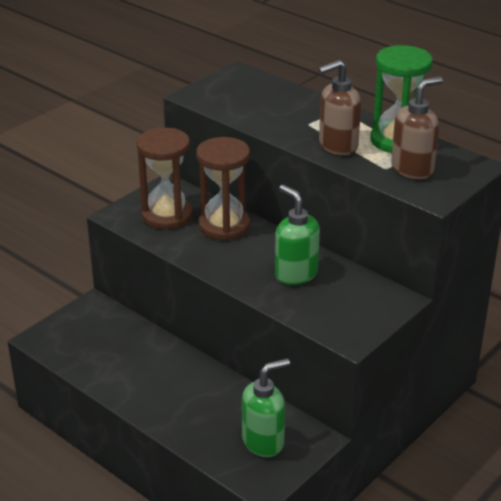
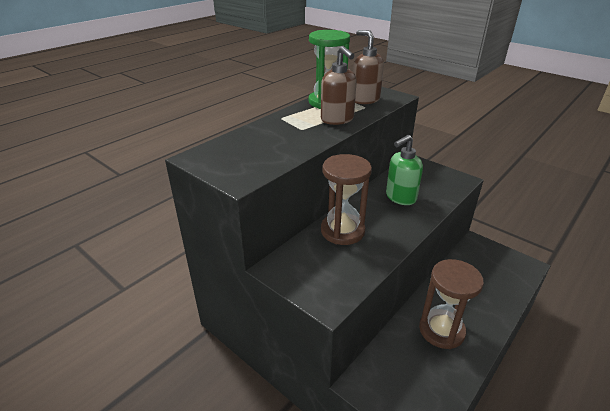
camera: 90 degrees left, 0 degrees up
brown hourglass [137,128,193,230] -> brown hourglass moved to [419,259,484,349]
green soap dispenser [242,358,290,457] -> none

